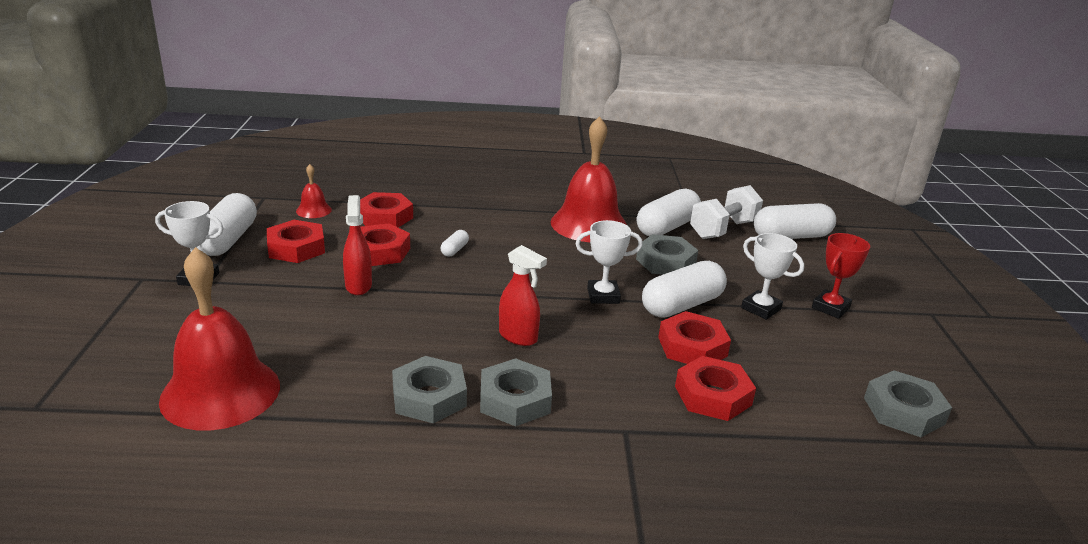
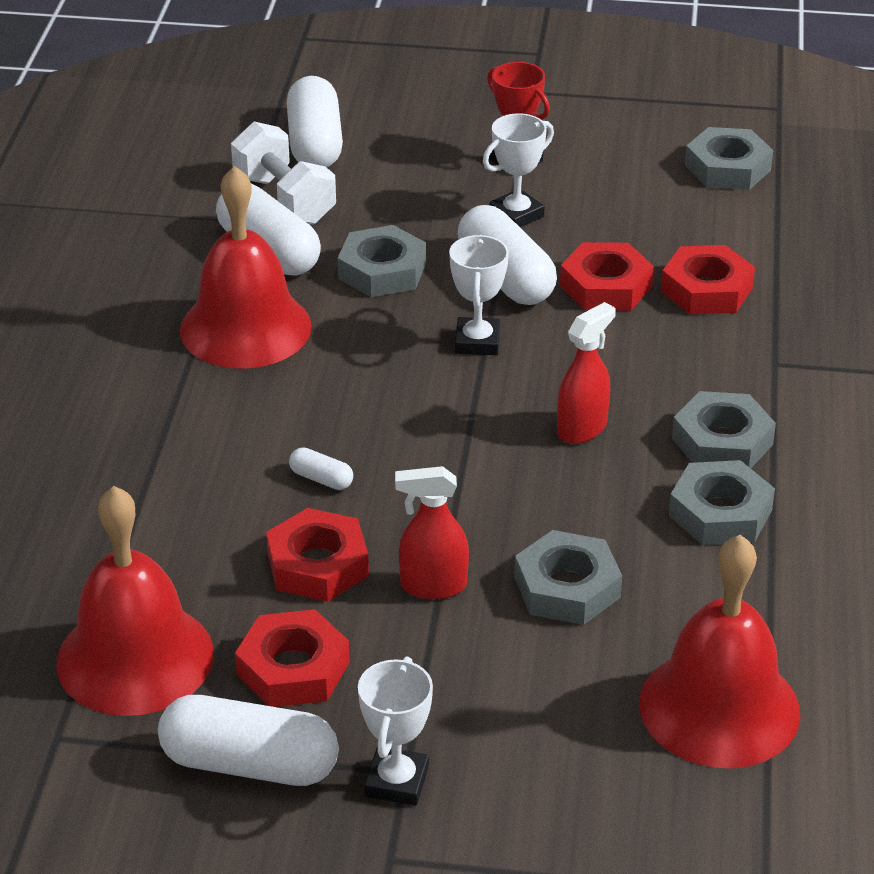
camera: 80 degrees left, 10 degrees up
red bell [296,164,332,218] -> red bell [56,486,214,716], size x2.27
red nut [360,192,413,228] -> none
none -> grey nut [515,530,622,625]

